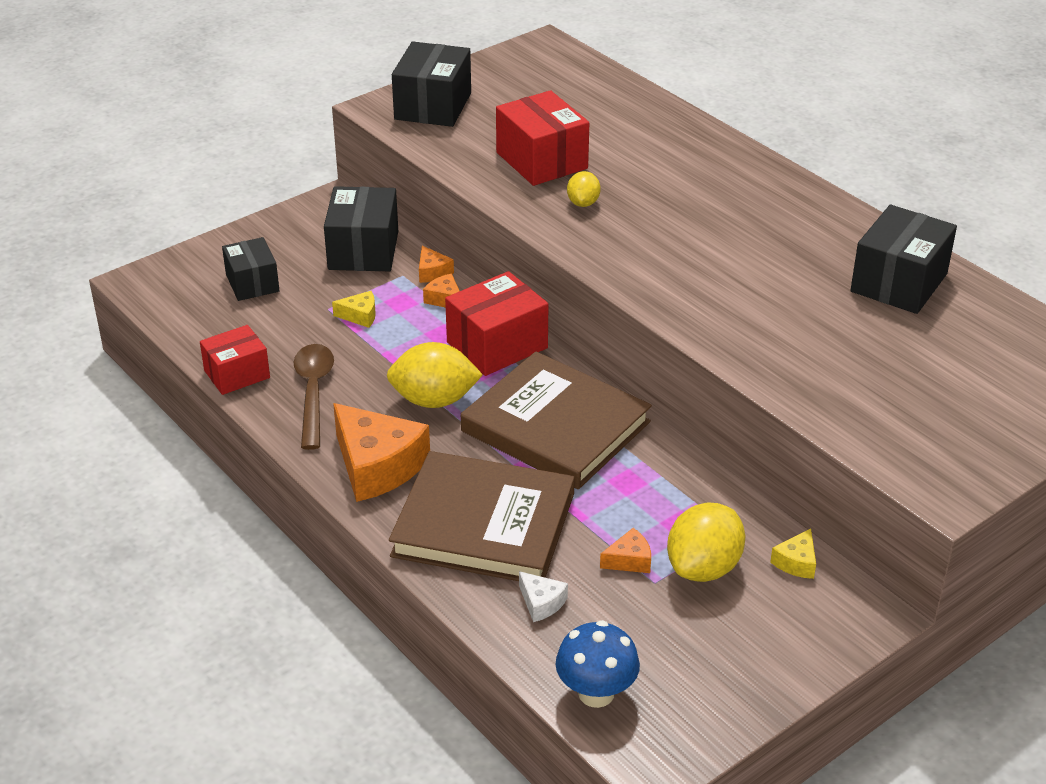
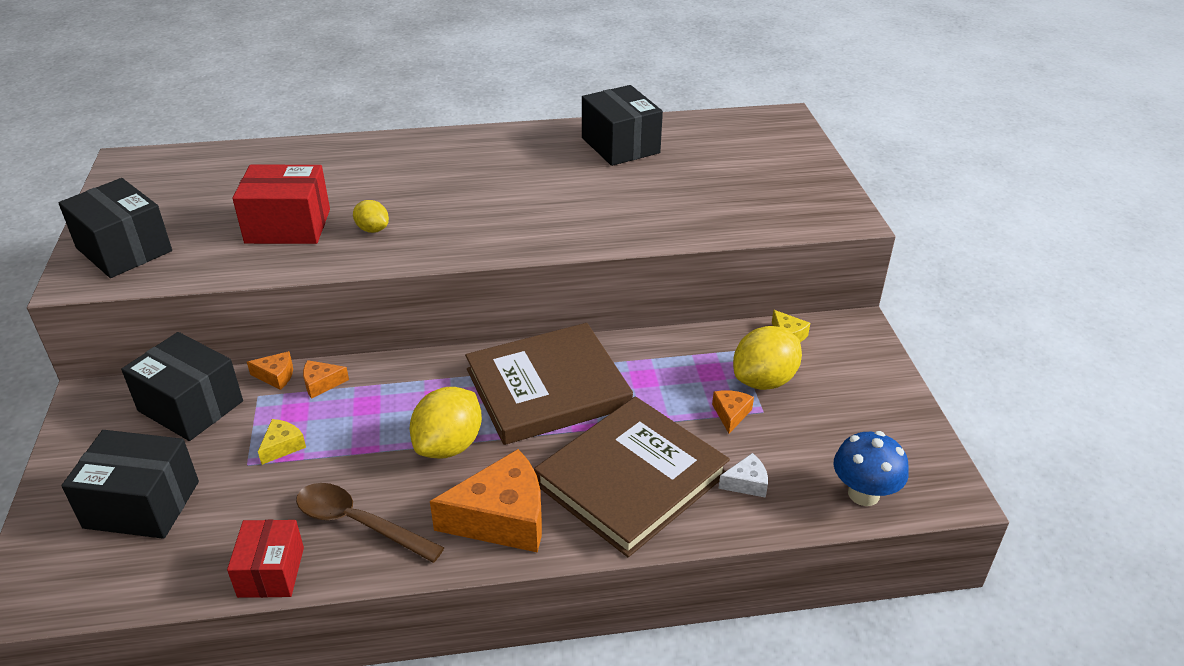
camera: 60 degrees left, 0 degrees up
black box [222,237,280,301] -> black box [61,430,199,539], size x1.51
red box [445,271,548,376] -> none
yellow lemon [667,502,745,582] -> yellow lemon turned 75 degrees clockwise [733,326,802,390]

